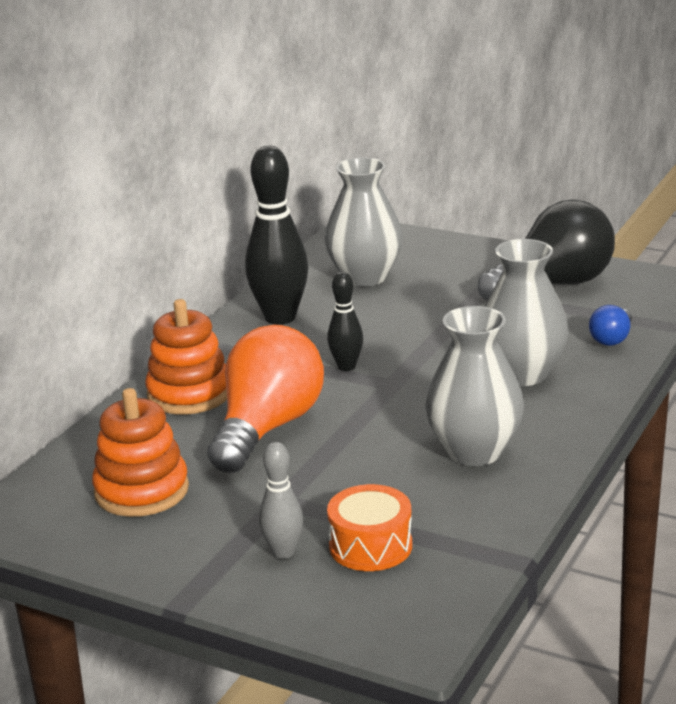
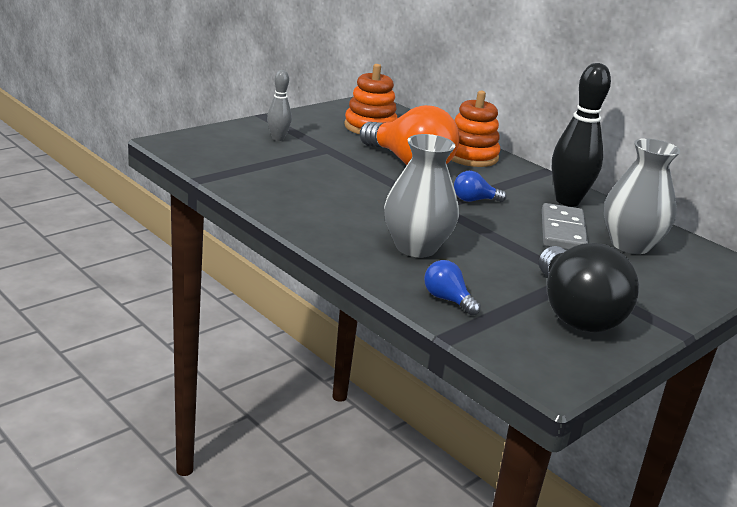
camera: 105 degrees right, 0 degrees up
black bowling pin [327,272,363,371] -> blue light bulb [454,171,507,202]
orange drum [327,484,412,571] -> none
grey vase [425,306,524,466] -> none
none -> grey domino [542,203,588,250]

